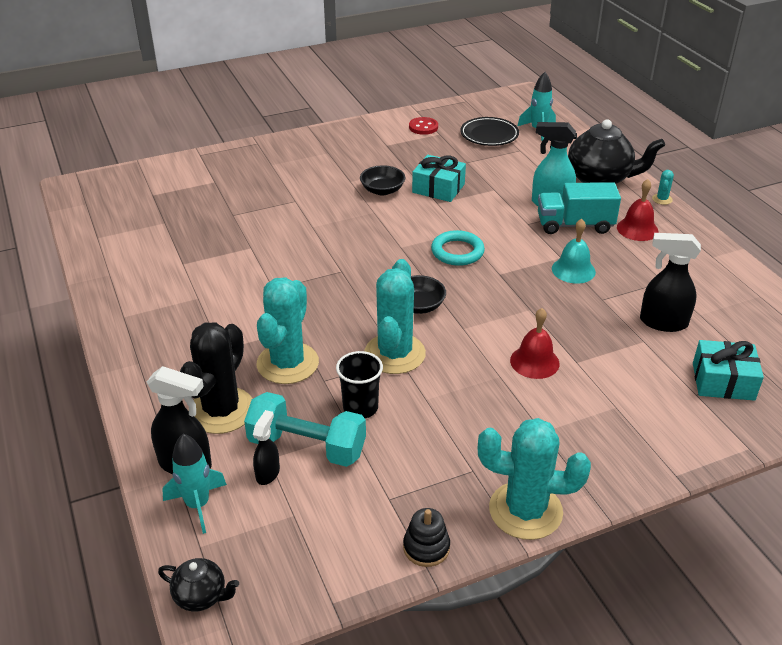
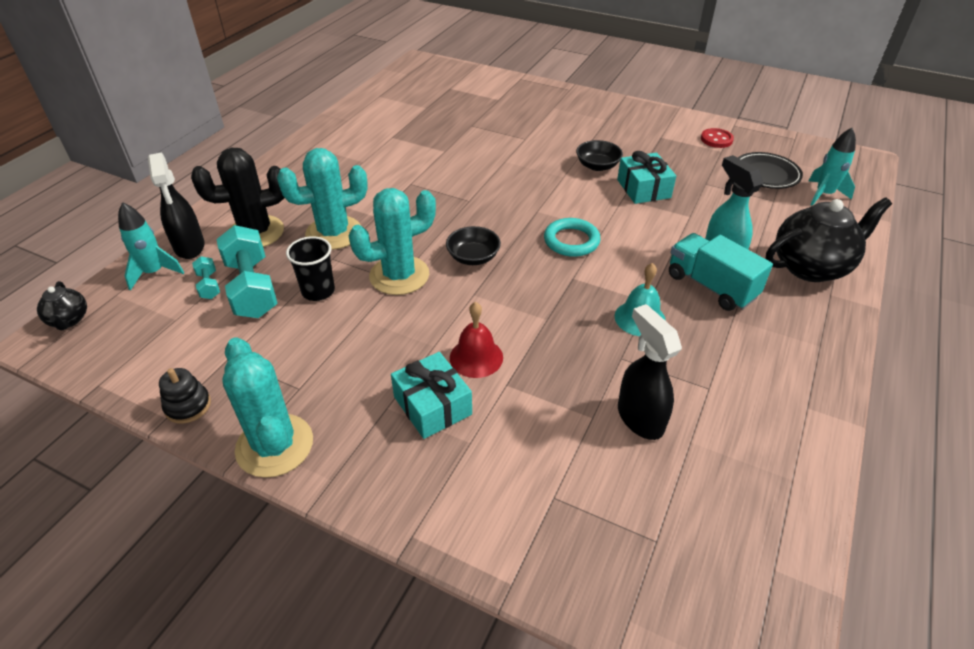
camera: 50 degrees right, 5 degrees up
black spray bottle [253,410,280,485] -> turquoise dumbbell [192,256,220,299]
black teapot [550,119,665,184] -> black teapot turned 90 degrees counterclockwise [766,197,892,282]
red bell [617,179,658,241] -> none
turquoise cactus [652,170,674,205] -> none
turquoise gift [693,340,764,401] -> turquoise gift moved to [391,352,472,439]

